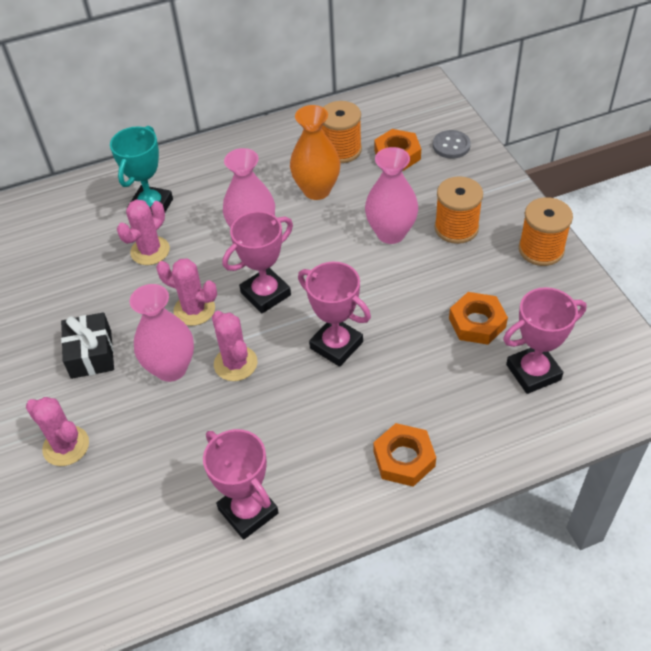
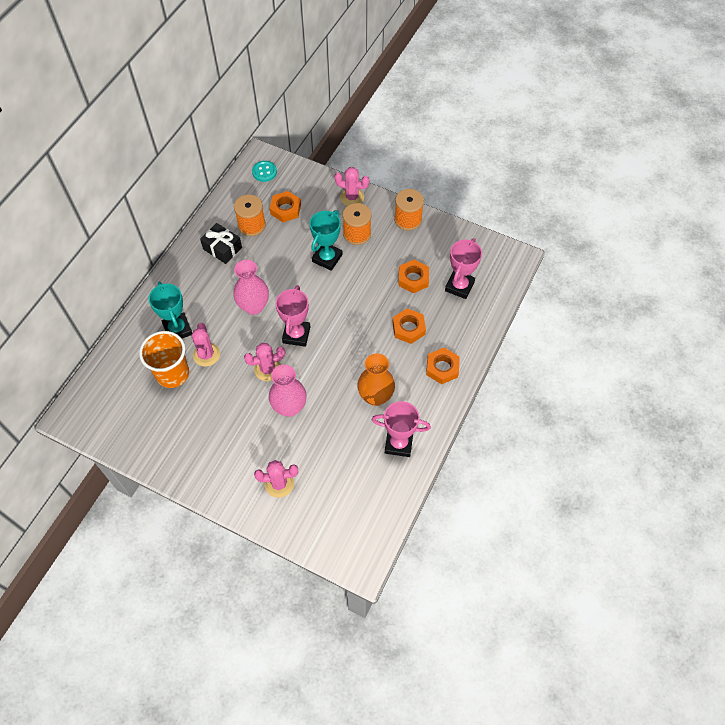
camera: 45 degrees left, 10 degrees up
black gift [61,312,114,379] -> black gift moved to [200,223,242,264]
pink cactus [212,311,258,381] -> pink cactus moved to [334,167,369,206]
orange vase [290,105,340,200] -> orange vase moved to [357,353,395,406]
pink trophy [298,262,371,367] -> none
pink vase [365,147,418,244] -> turquoise trophy [309,210,343,271]
grey button [433,130,471,159] -> none
none -> orange cup [139,331,189,388]
none -> turquoise button [252,161,277,182]
none -> orange nut [393,308,426,344]

